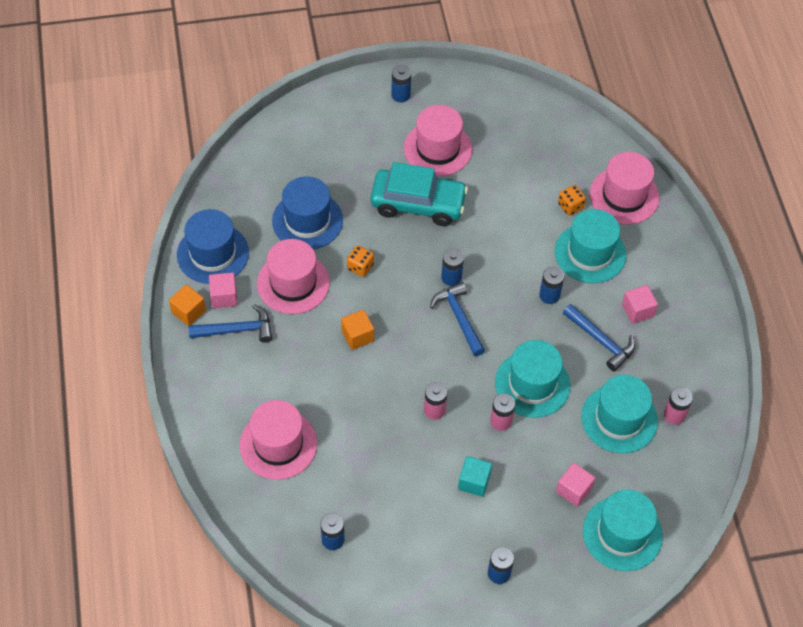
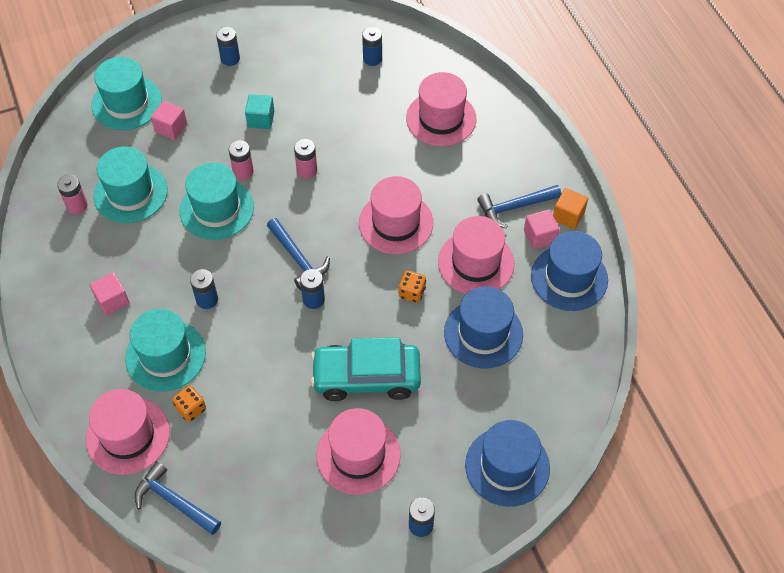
camera: 170 degrees right, 0 degrees up
orange cube [341,310,374,350] -> pink hat [359,176,433,254]
blue hammer [563,304,635,371] -> blue hammer moved to [134,461,221,535]
none -> blue hat [465,420,550,507]

